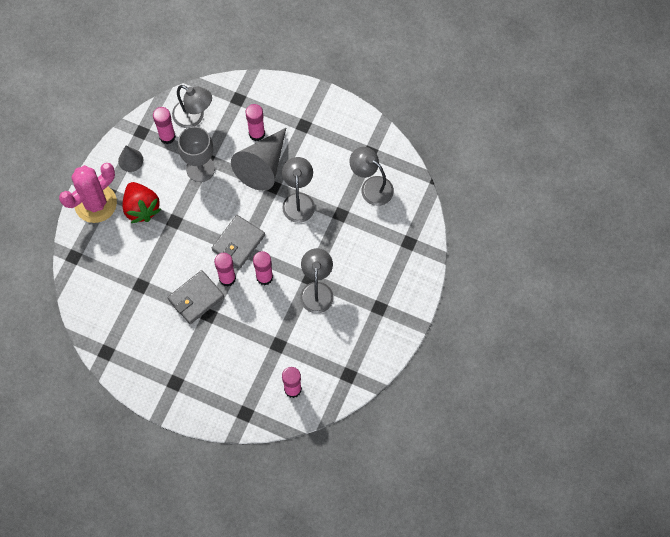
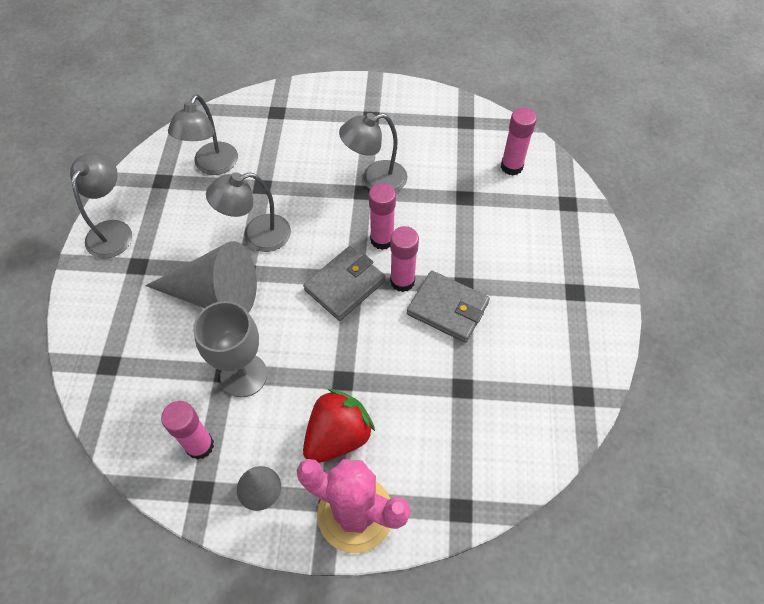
camera: 110 degrees left, 10 degrees down
grey lamp [172,85,212,128] -> grey lamp moved to [70,153,132,259]
grey wallet [212,215,265,268] -> grey wallet turned 60 degrees counterclockwise [303,246,386,321]
pink glue stick [245,104,265,141] -> none

